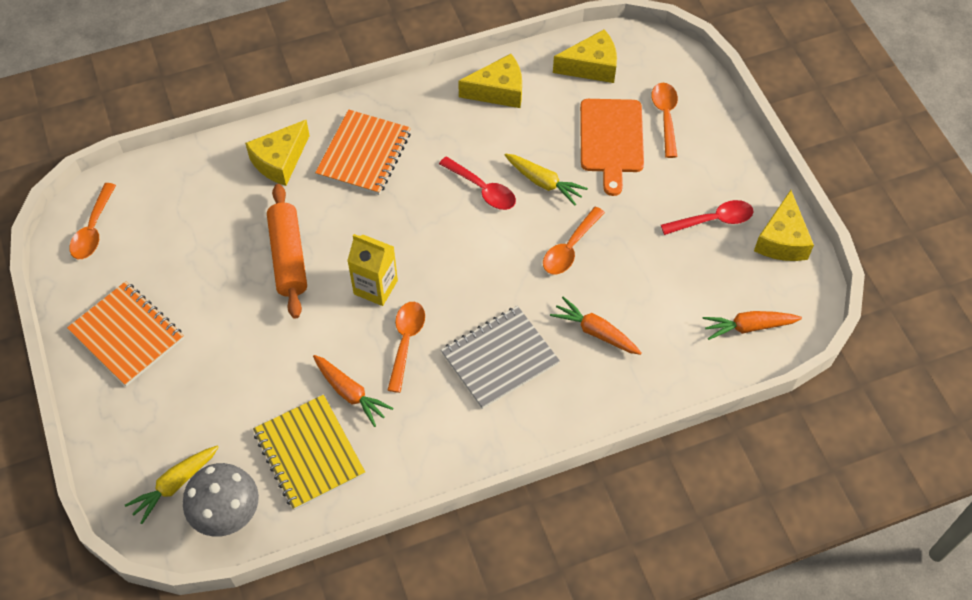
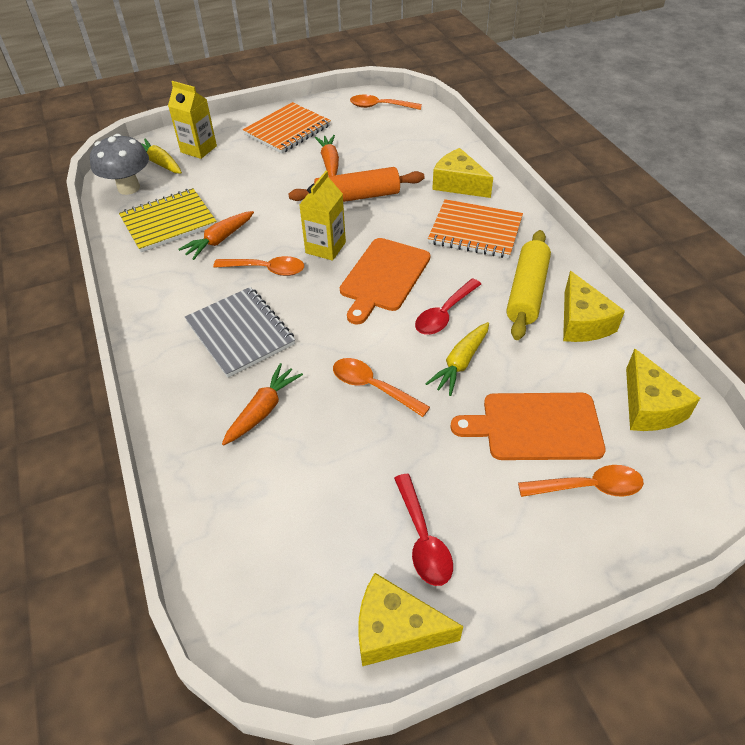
camera: 90 degrees right, 10 degrees down
orange carrot [703,311,802,340] -> orange carrot moved to [315,135,339,176]
none -> yellow carton [168,81,217,159]
none -> orange cutting board [340,238,431,324]
none -> yellow rolling pin [506,230,551,340]

